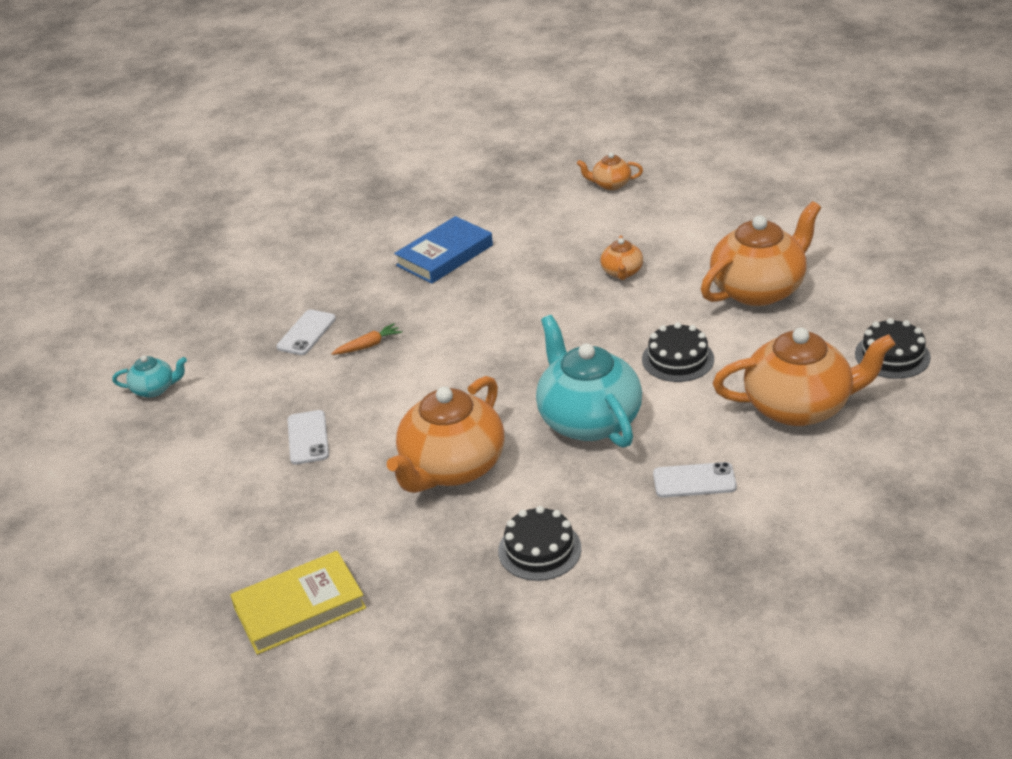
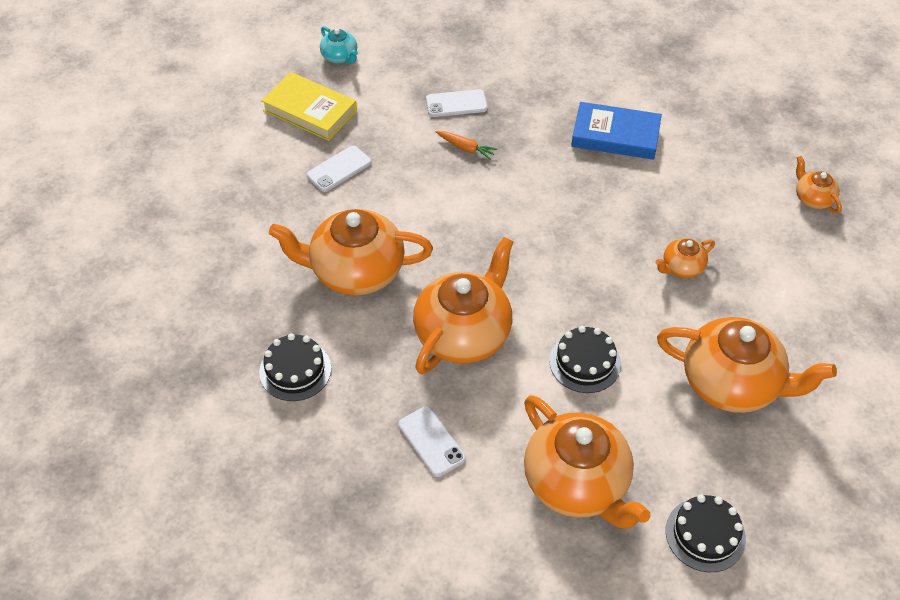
camera: 55 degrees right, 15 degrees up
yellow book [230,551,366,655] -> yellow book moved to [261,72,357,141]
turquoise teapot [536,315,642,448] -> orange teapot [413,237,514,374]

